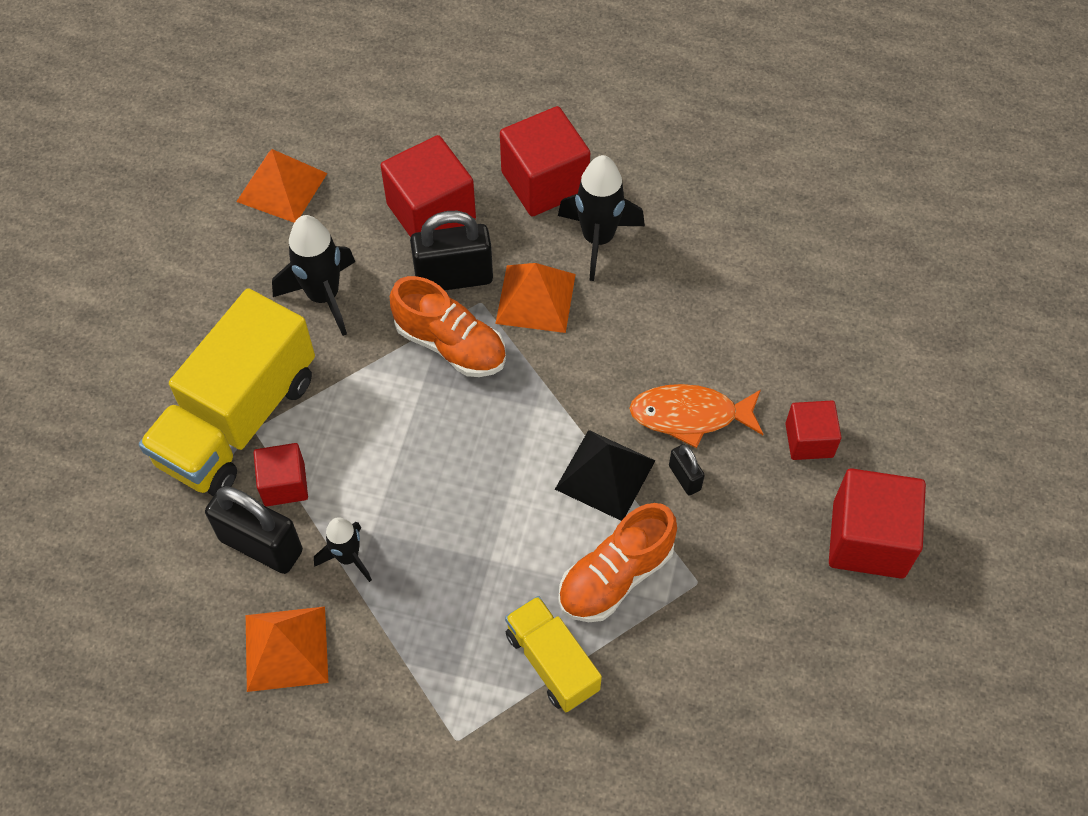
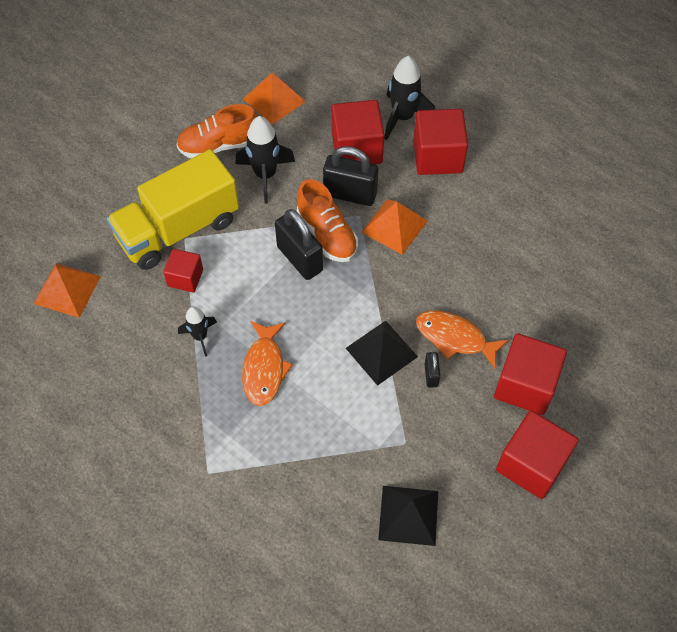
camera: 25 degrees right, 0 degrees up
black padlock [205,486,303,574] -> black padlock moved to [275,209,323,280]
orange pyramid [246,607,328,692] -> orange pyramid moved to [34,263,101,318]
yellow truck [505,596,602,712] -> none
black rocket [558,155,645,281] -> black rocket moved to [384,56,435,140]
orange shoe [558,503,677,622] -> orange shoe moved to [177,104,258,158]
red cube [785,401,842,460] -> red cube [494,333,567,415], size x1.70
none -> orange fish [242,321,293,406]
none -> black pyramid [378,486,438,546]

